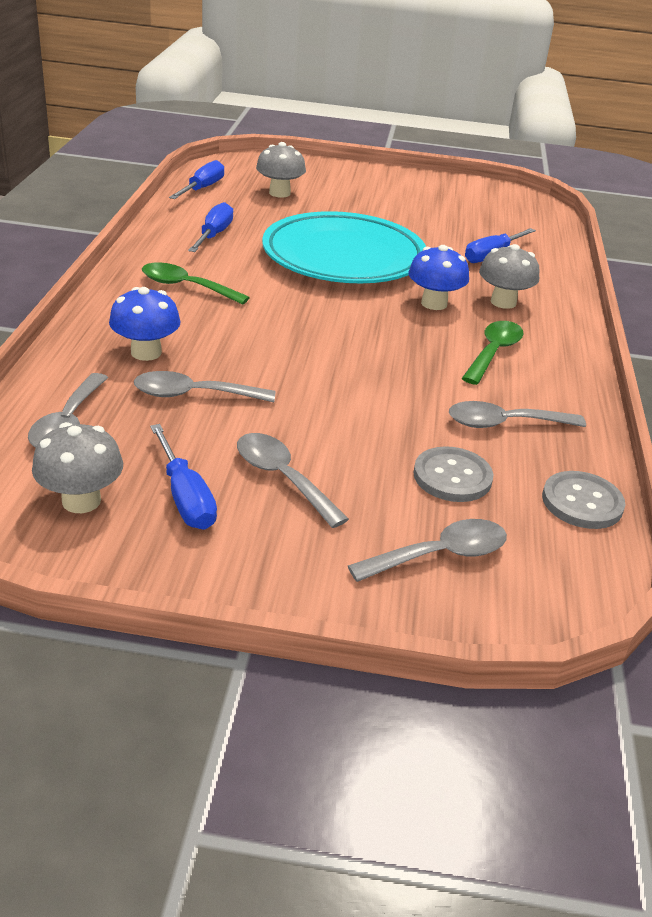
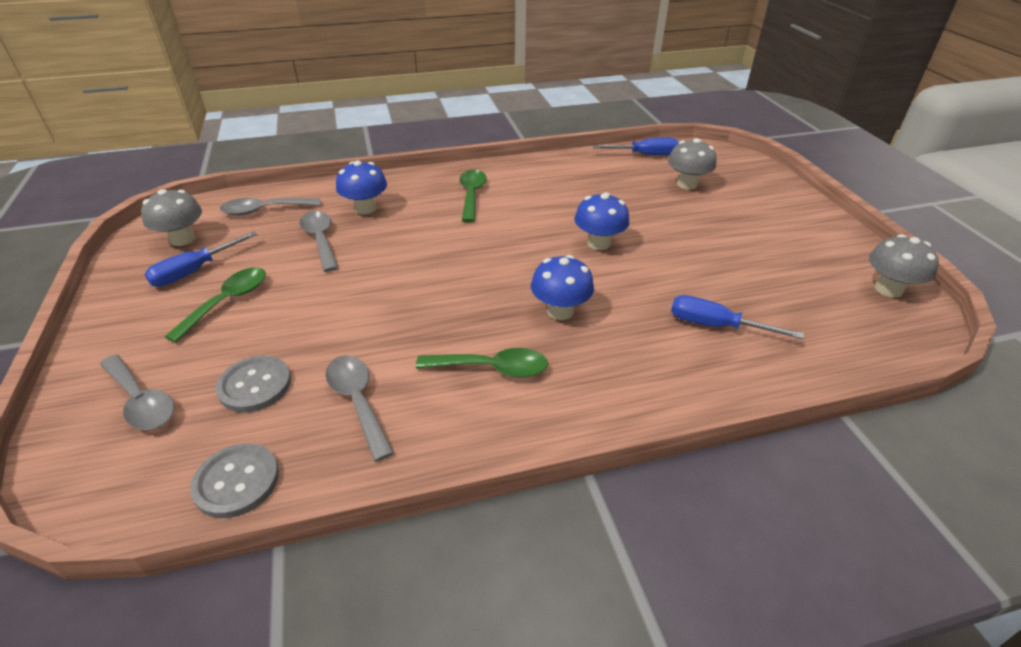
camera: 70 degrees right, 5 degrees up
blue screwdriver [188,202,233,252] -> none
grey spoon [237,433,349,528] -> green spoon [165,267,266,343]
turquoise plate [262,211,426,283] -> blue mushroom [574,192,629,250]
grey mushroom [479,244,540,309] -> grey mushroom moved to [869,234,939,298]

